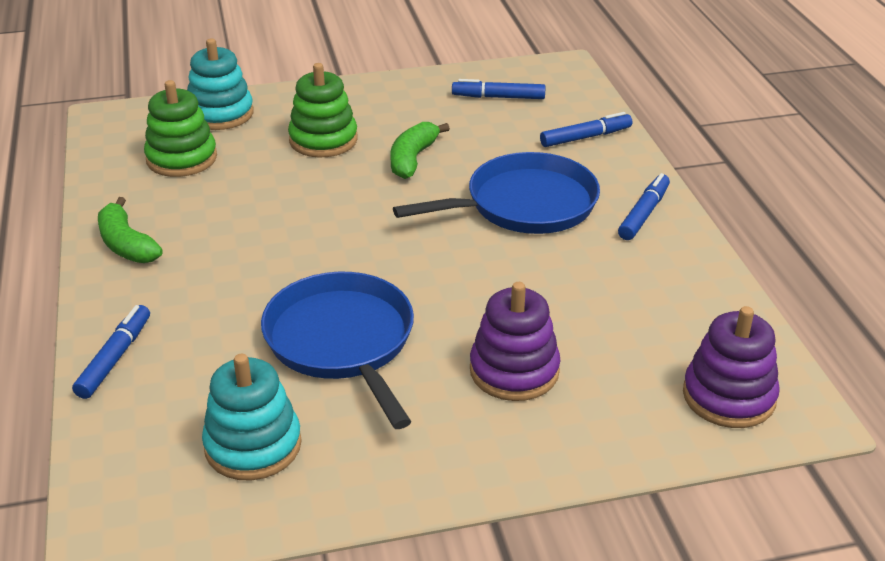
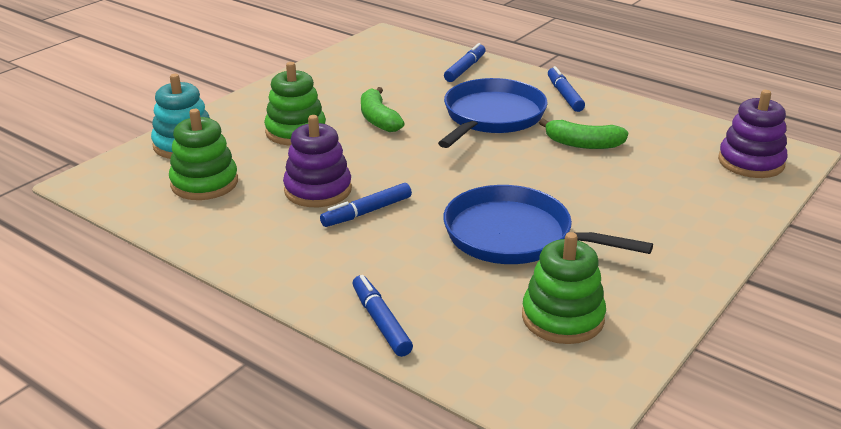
camera: 40 degrees left, 5 degrees down
green banana [98,197,163,263] -> green banana moved to [539,118,628,149]
turquoise stacking toy [202,354,302,480] -> green stacking toy [522,232,606,344]
blue marker [452,79,546,99] -> blue marker moved to [320,183,412,227]
purple stacking toy [470,282,561,401] -> purple stacking toy moved to [283,115,352,207]

